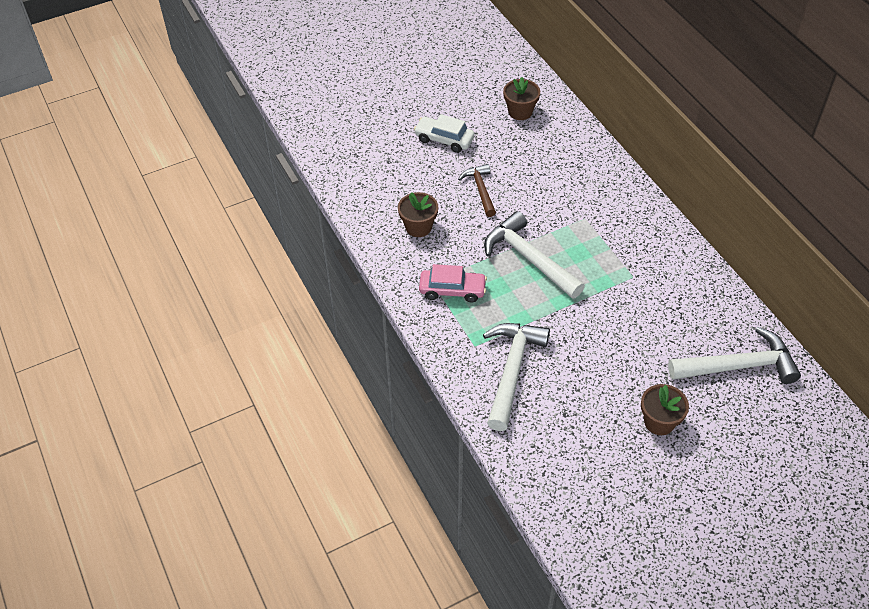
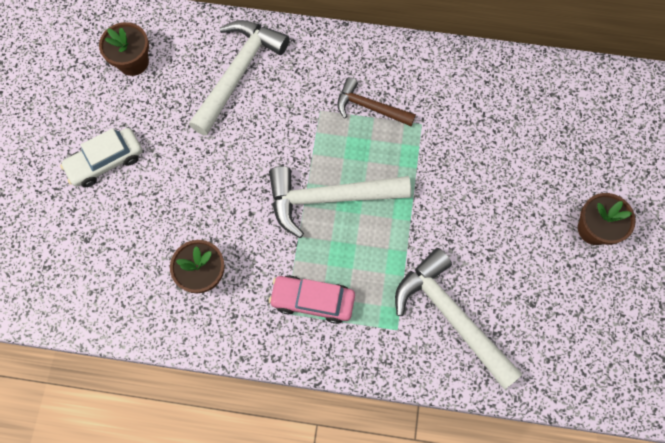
camera: 55 degrees left, 20 degrees up
pink car [419,264,487,303] -> pink car turned 120 degrees counterclockwise [269,275,355,324]
brown hammer [458,164,496,217] -> brown hammer moved to [337,77,416,126]
white hammer [668,327,801,384] -> white hammer moved to [189,20,289,136]

